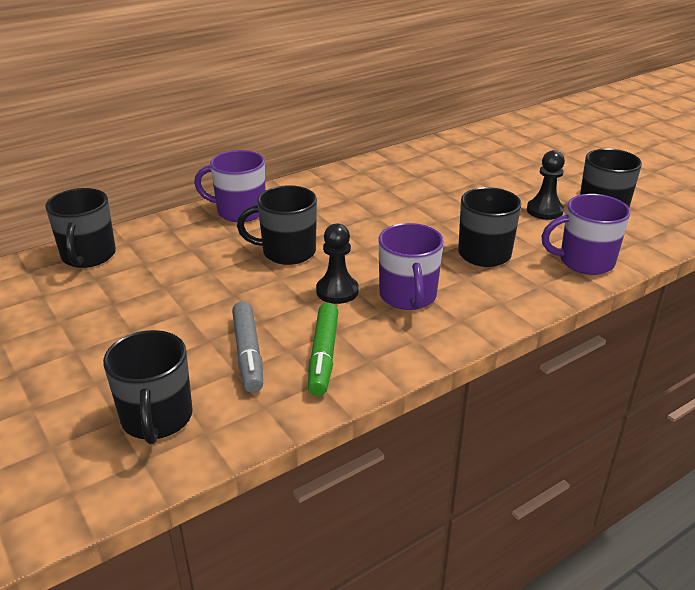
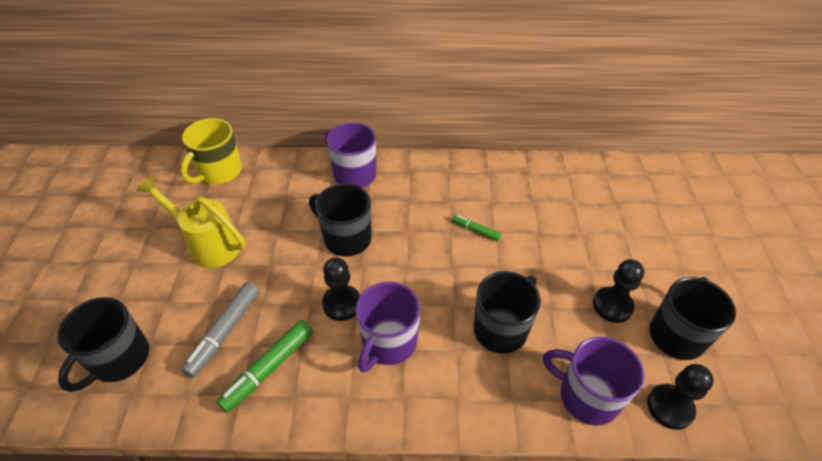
camera: 35 degrees right, 15 degrees up
black mug [45,188,116,268] -> yellow mug [180,118,242,184]
none -> yellow watering can [136,175,246,268]
none -> green marker [452,215,501,241]
none -> black pawn [647,364,714,430]

